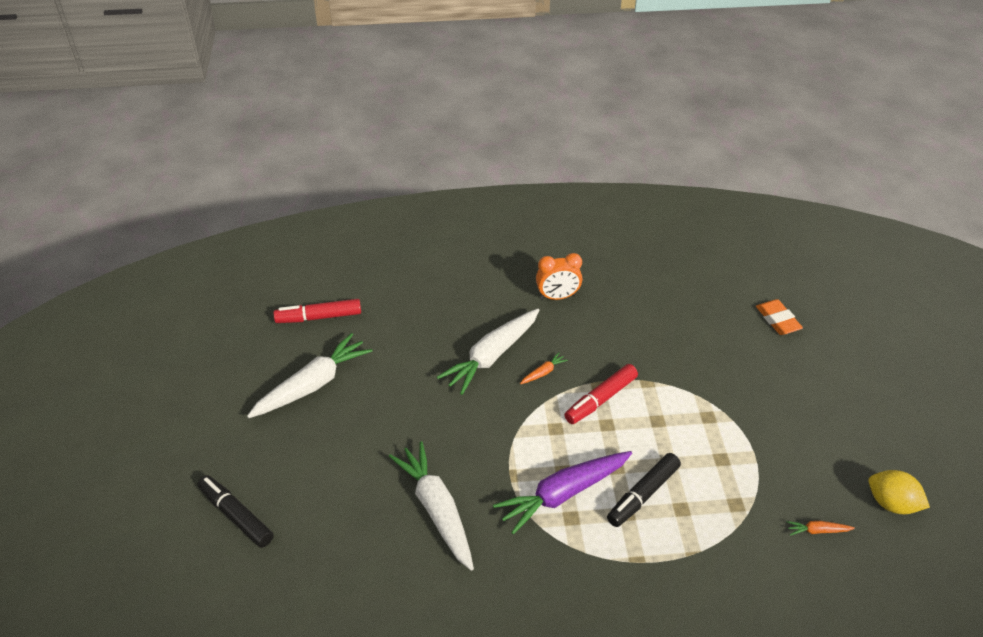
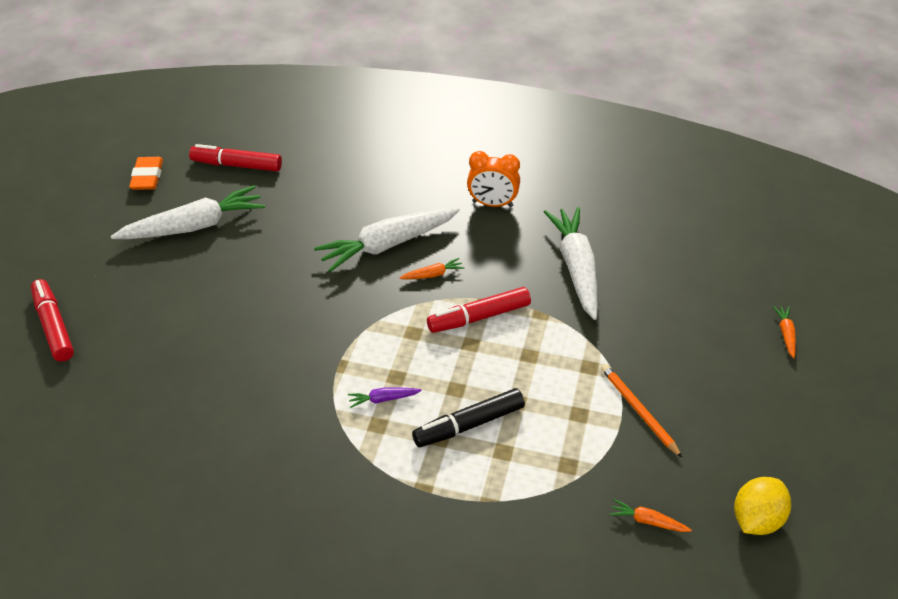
camera: 20 degrees right, 0 degrees up
black marker [198,475,274,548] -> red marker [31,279,74,362]
white carrot [389,441,474,571] -> white carrot moved to [544,207,598,320]
purple carrot [493,451,632,534] -> purple carrot [348,388,422,408], size x0.42
orange eraser [756,299,803,335] -> orange eraser moved to [129,157,163,190]
yellow lemon [869,470,930,514] -> yellow lemon turned 75 degrees clockwise [734,477,791,535]
none -> orange pencil [601,364,682,458]
none -> orange carrot [773,306,796,358]

